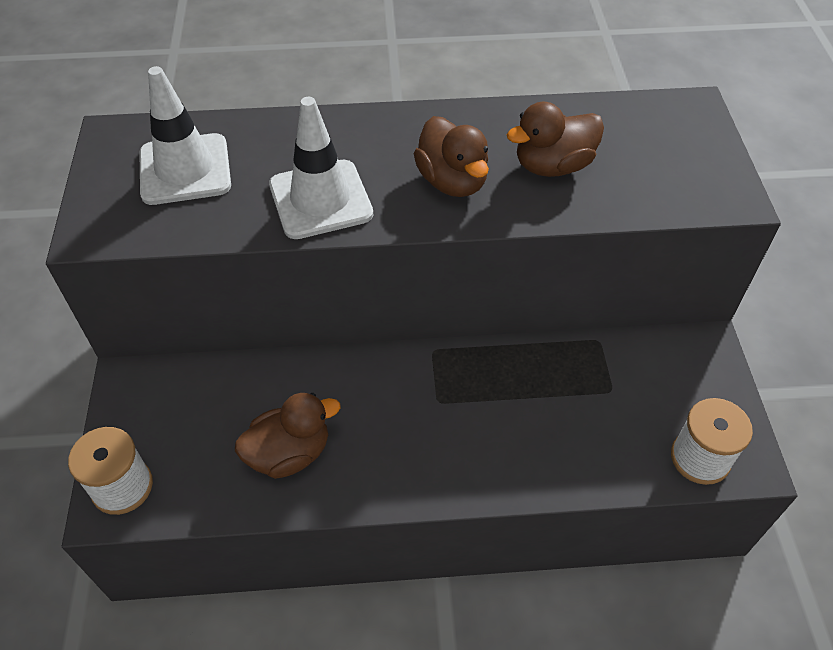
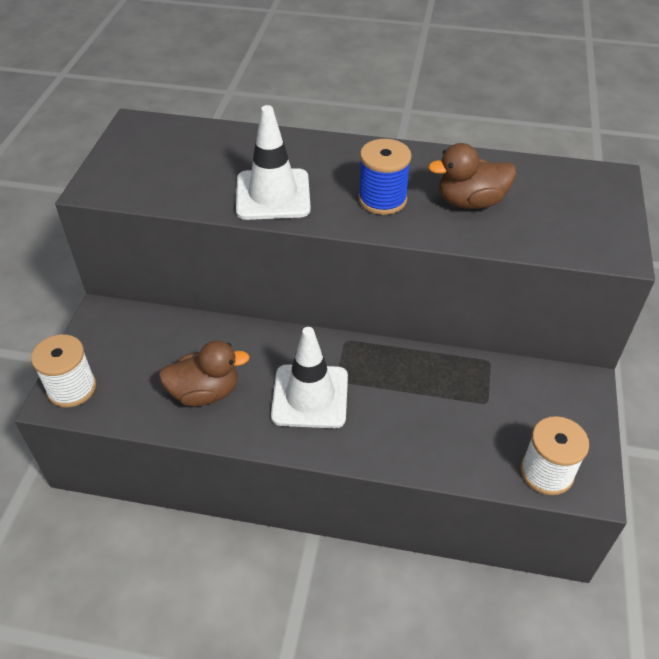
camera: 15 degrees right, 5 degrees down
white traffic cone [139,66,231,205] -> white traffic cone moved to [271,327,348,428]
brown duck [414,116,489,197] -> blue spool [358,139,412,215]

